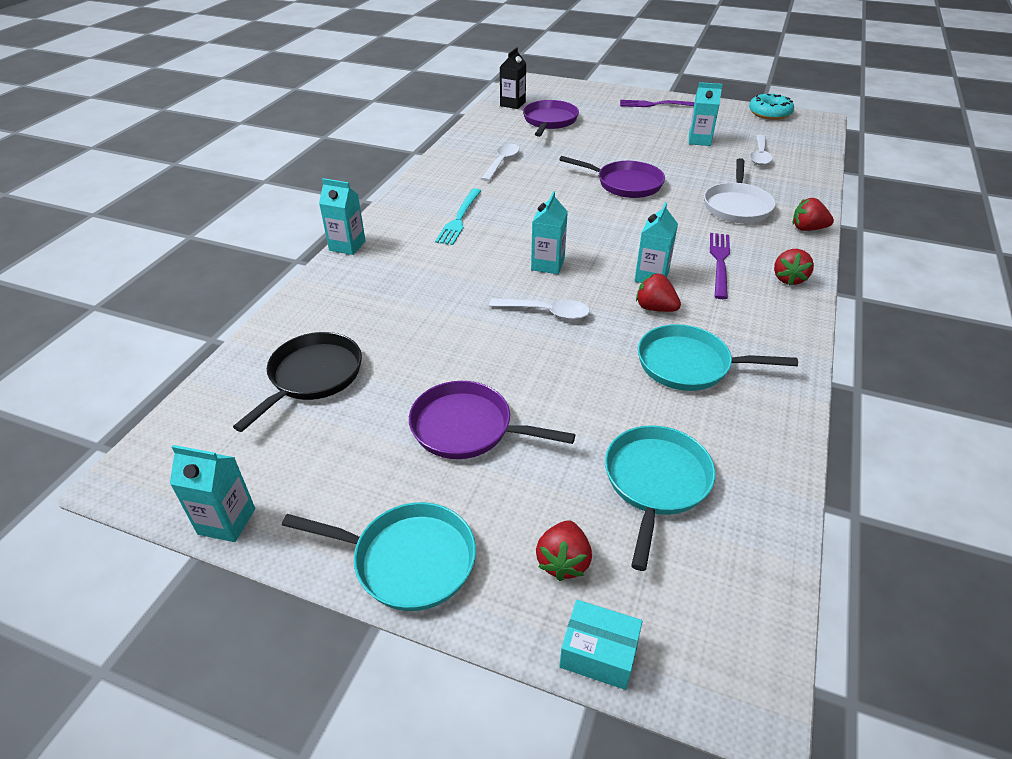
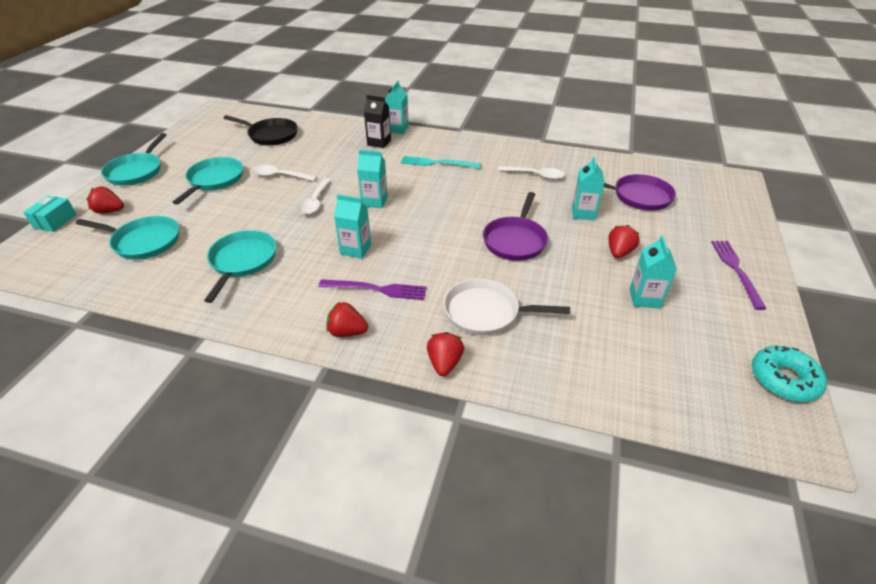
camera: 85 degrees right, 0 degrees up
turquoise carton [170,445,255,542] -> turquoise carton moved to [572,156,604,220]
purple pan [409,381,576,459] -> turquoise pan [173,157,243,205]
black carton [500,47,526,109] -> black carton moved to [364,95,391,148]
red strawberry [636,273,681,312] -> red strawberry moved to [609,225,640,258]
white spoon [750,135,773,165] -> white spoon moved to [252,165,317,181]

